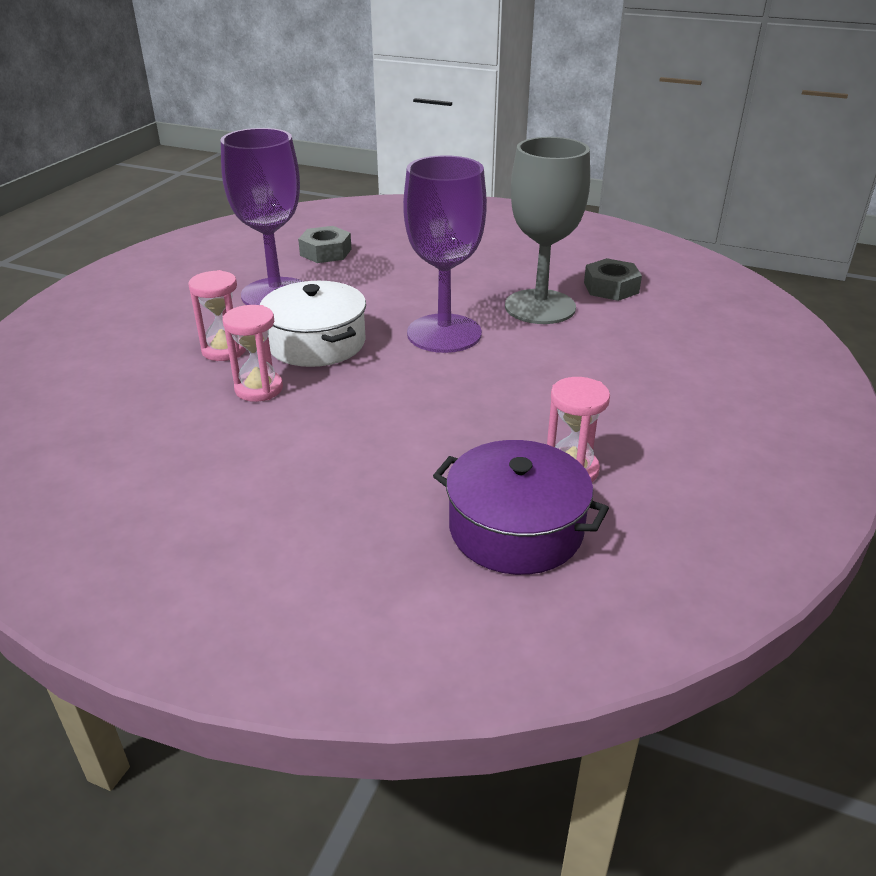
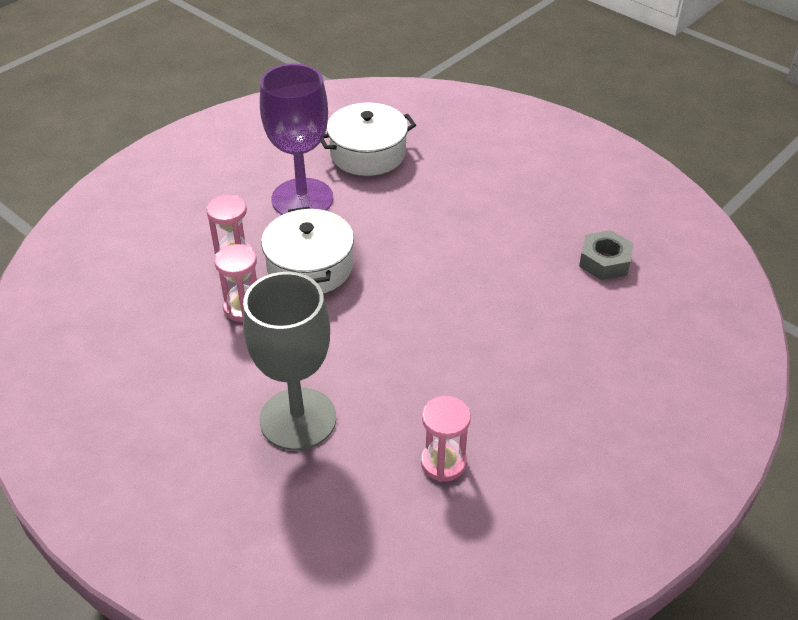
camera: 20 degrees right, 10 degrees up
grey nut [298,226,352,263] -> white pot [321,103,416,176]
purple goblet [403,155,487,353] -> none
purple pot [433,440,609,575] -> none
grey goblet [505,137,590,324] -> grey goblet moved to [243,272,336,451]

